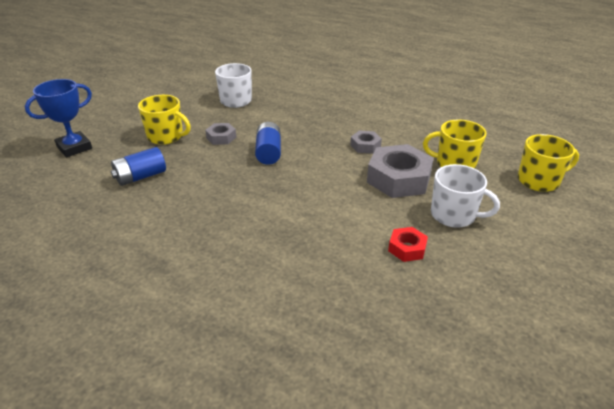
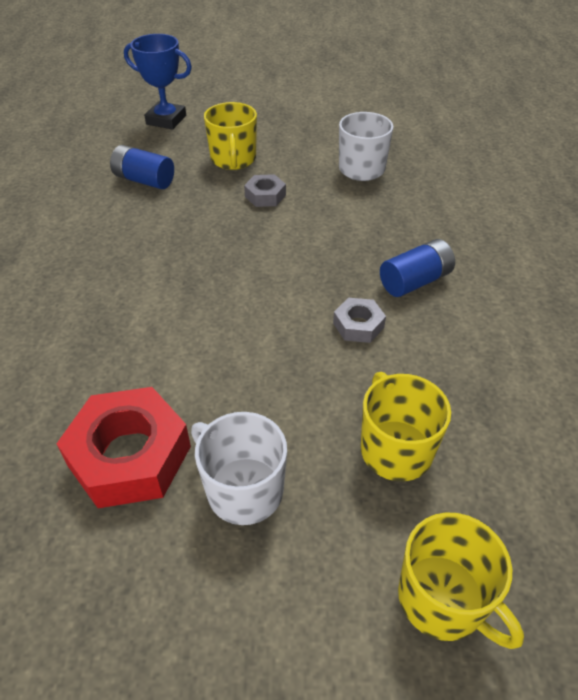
camera: 60 degrees right, 10 degrees up
blue battery [255,122,281,165] -> blue battery moved to [380,239,455,297]
grey nut [367,144,434,198] -> none
red nut [388,227,428,262] -> red nut [56,387,191,508], size x1.99
white mug [431,164,500,228] -> white mug turned 135 degrees clockwise [191,412,287,525]

